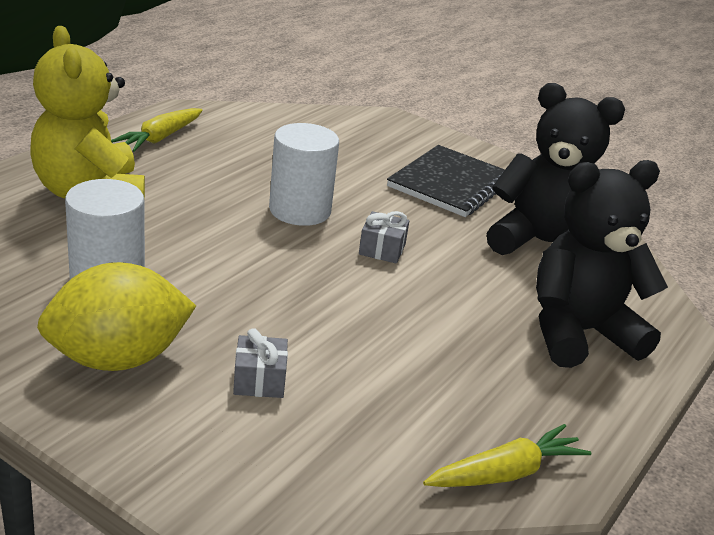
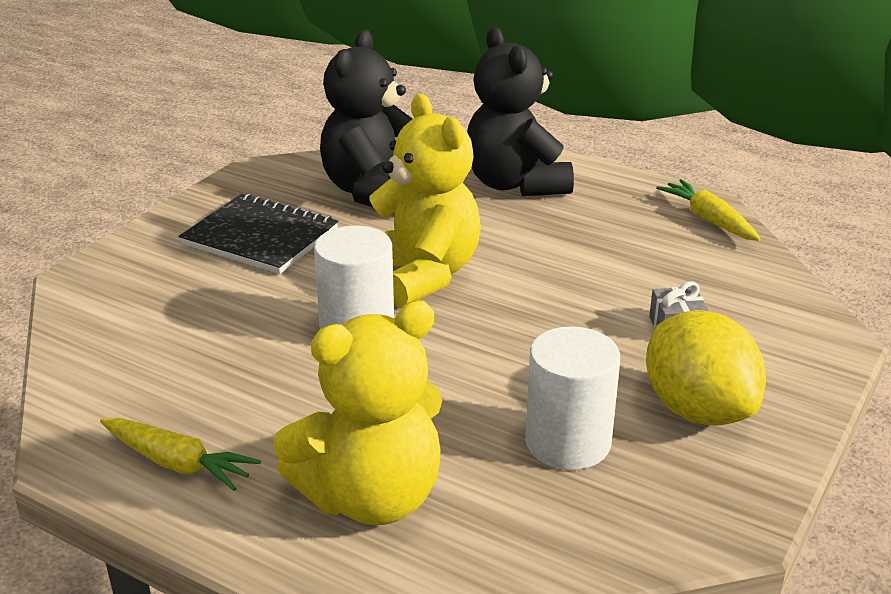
camera: 90 degrees left, 0 degrees up
grey gift [359,211,409,264] -> yellow teddy bear [369,94,481,308]

